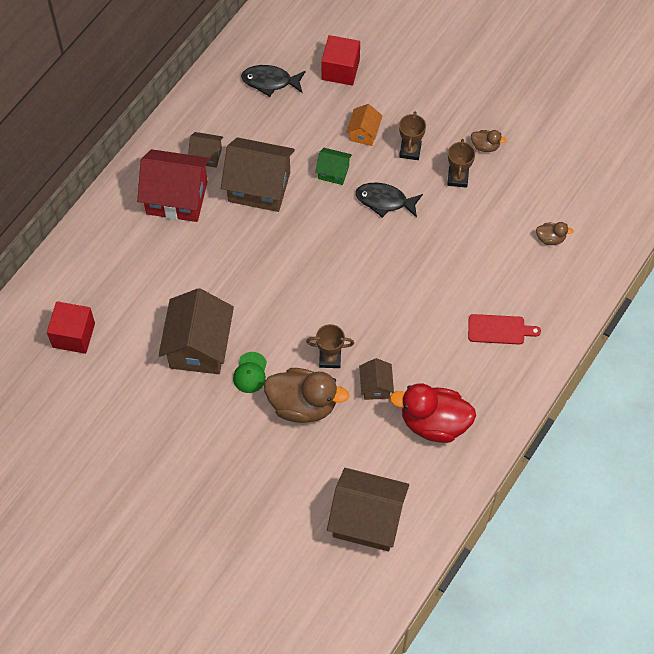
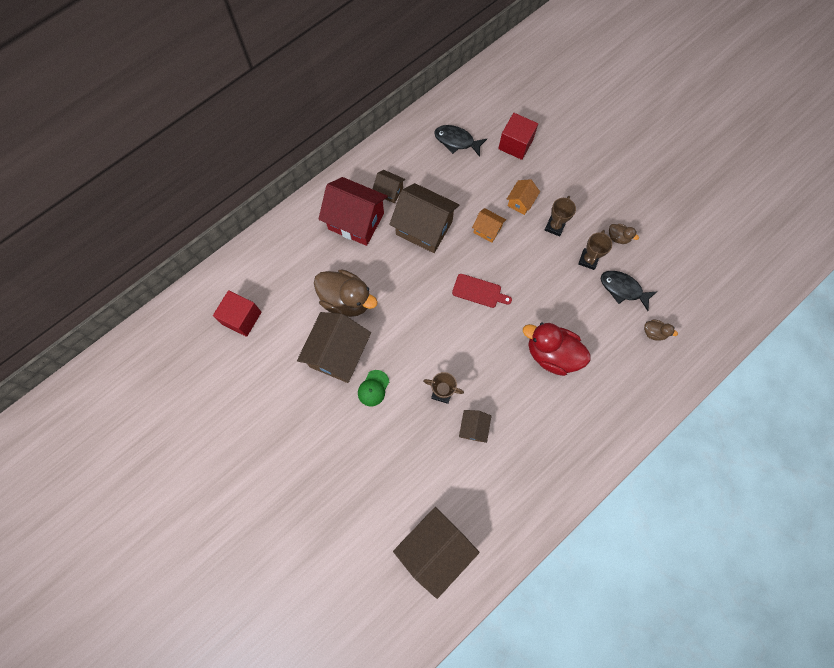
camera: 15 degrees right, 10 degrees up
brown duck [264,368,349,423] -> brown duck moved to [314,269,378,317]
green house [315,148,352,185] -> orange house [472,208,506,243]
brown house [327,468,409,552] -> brown house turned 75 degrees counterclockwise [393,507,480,599]
black fish [356,182,423,218] -> black fish moved to [601,271,658,311]
red duck [390,384,476,443] -> red duck moved to [523,323,591,376]
red cutting board [468,314,541,345] -> red cutting board moved to [452,274,512,308]

